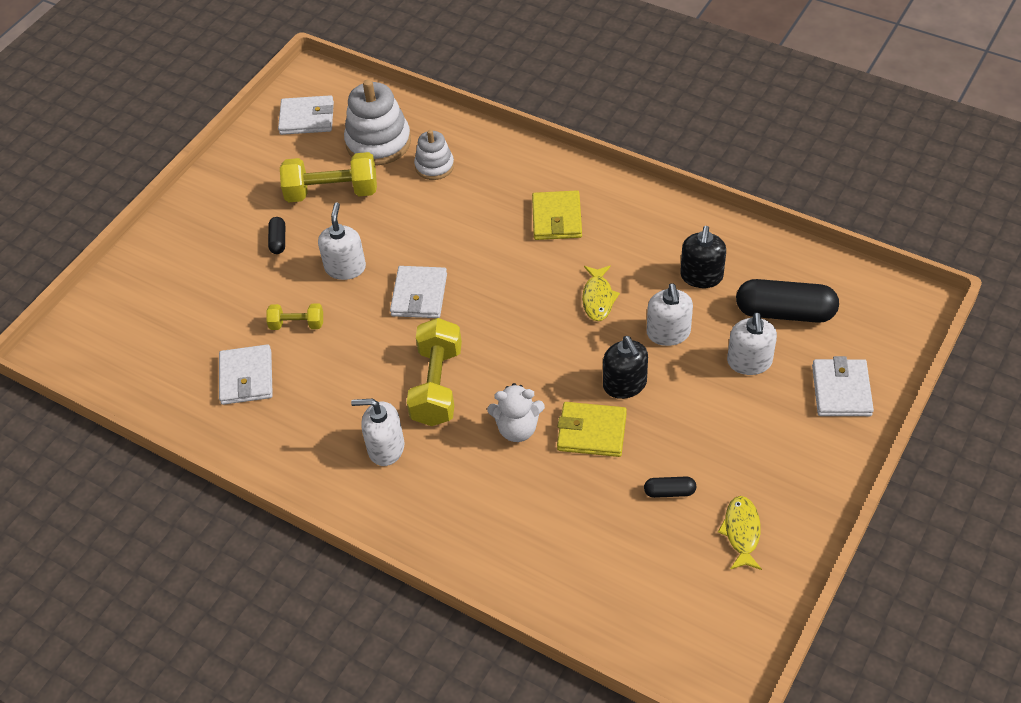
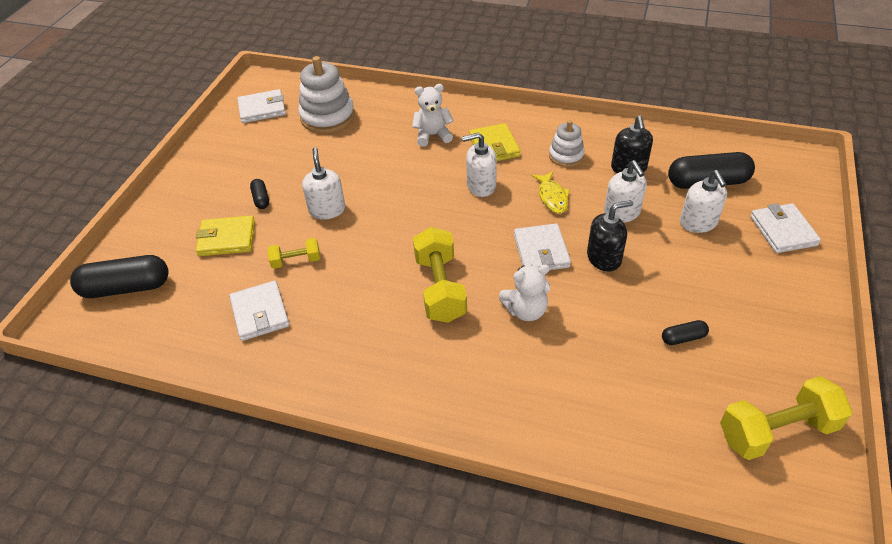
camera: 15 degrees left, 5 degrees down
yellow dumbbell [280,152,377,202] -> yellow dumbbell moved to [720,376,852,460]
white soap dispenser [351,399,404,466] -> white soap dispenser moved to [462,132,497,197]
white wallet [390,266,447,318] -> white wallet moved to [514,223,571,270]
white stacking toy [414,130,454,180] -> white stacking toy moved to [549,120,585,167]
yellow wallet [557,402,627,457] -> yellow wallet moved to [196,215,255,256]
black soap dispenser [603,336,648,399] -> black soap dispenser turned 75 degrees counterclockwise [587,200,633,272]
yellow fish [718,496,762,570] -> none
none -> black capsule [70,255,169,298]
none -> white teddy bear [412,84,454,147]

